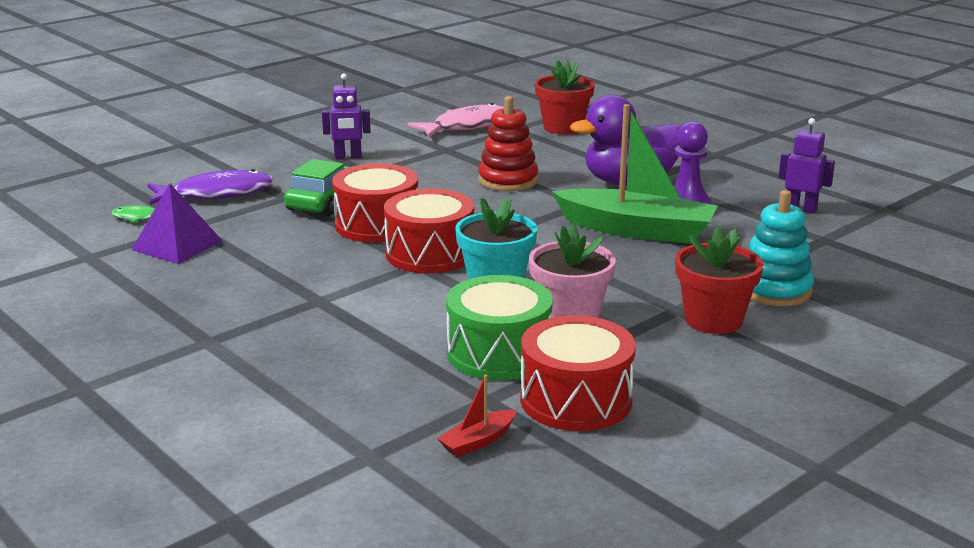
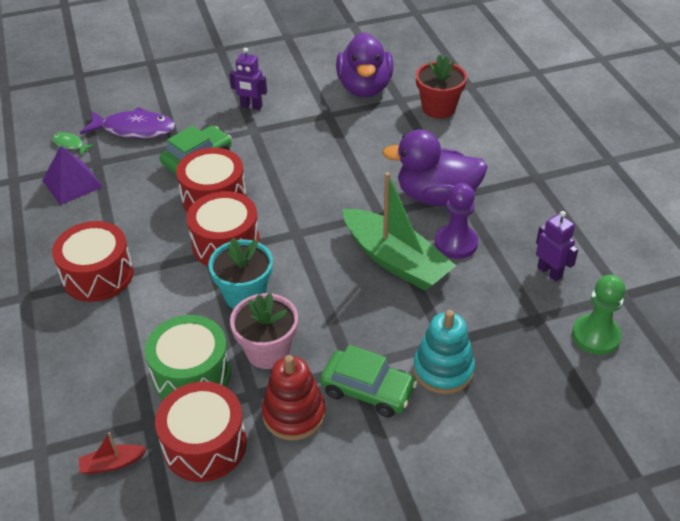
camera: 25 degrees right, 20 degrees up
pink fish [407,103,504,137] -> purple duck [336,32,393,97]
red stacking toy [478,96,538,191] -> red stacking toy moved to [262,355,325,440]
red flower pot [675,226,764,334] -> green car [320,345,418,418]
none -> red drum [52,221,134,302]
none -> green pawn [572,275,626,355]

